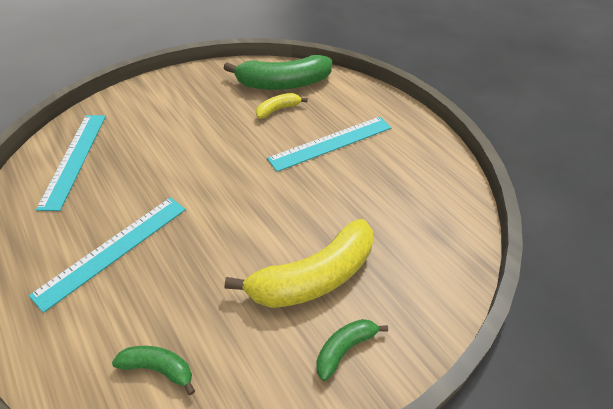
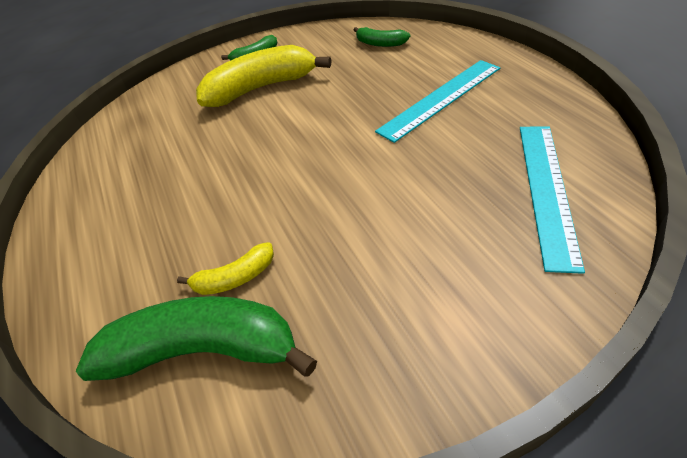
camera: 165 degrees left, 0 degrees up
turquoise ruler [267,117,391,172] -> none

